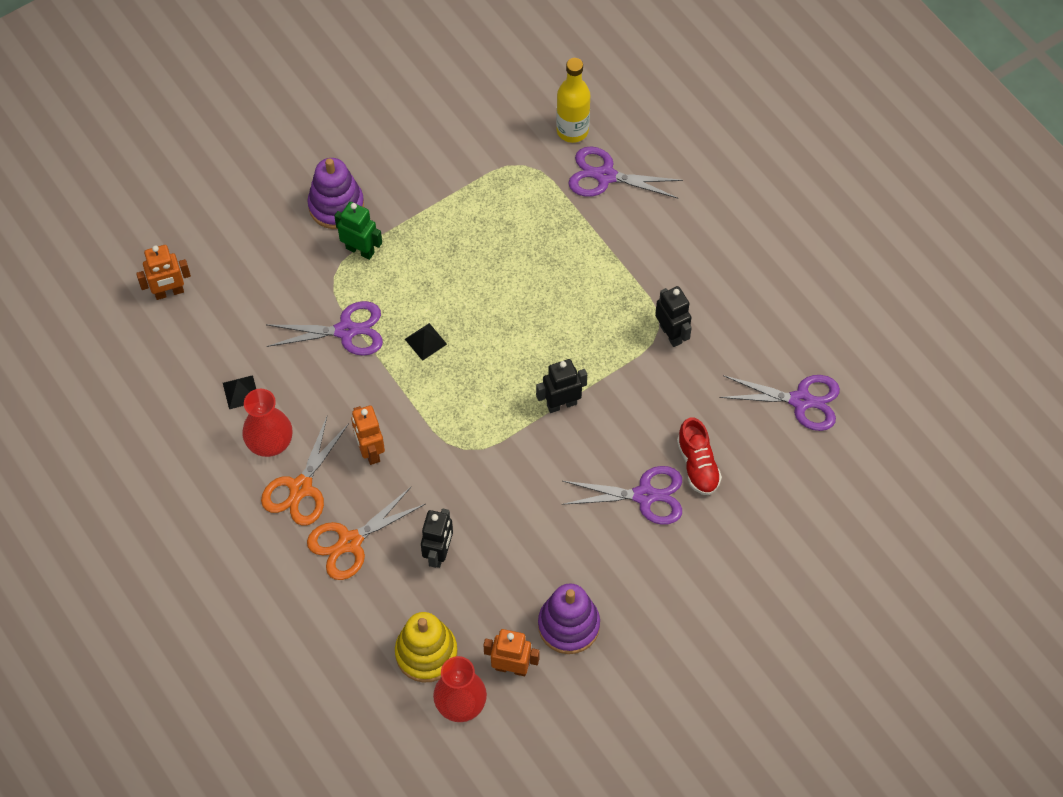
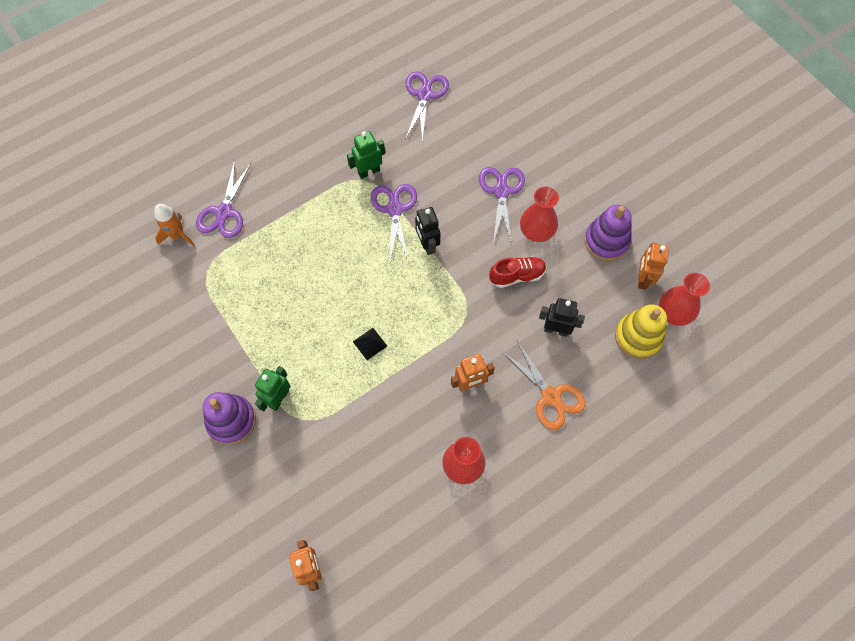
camera: 90 degrees left, 5 degrees up
black pyramid [223,375,256,409] -> none
orange scissors [261,417,349,526] -> none
purple scissors [267,301,383,356] -> purple scissors moved to [371,184,417,263]
yellow bottle [556,58,590,143] -> orange rocket [155,204,195,246]
black robot [655,286,692,347] -> green robot [347,131,385,179]
red shoe [677,417,722,495] -> red shoe moved to [489,257,546,288]
none -> red vase [520,187,559,242]

